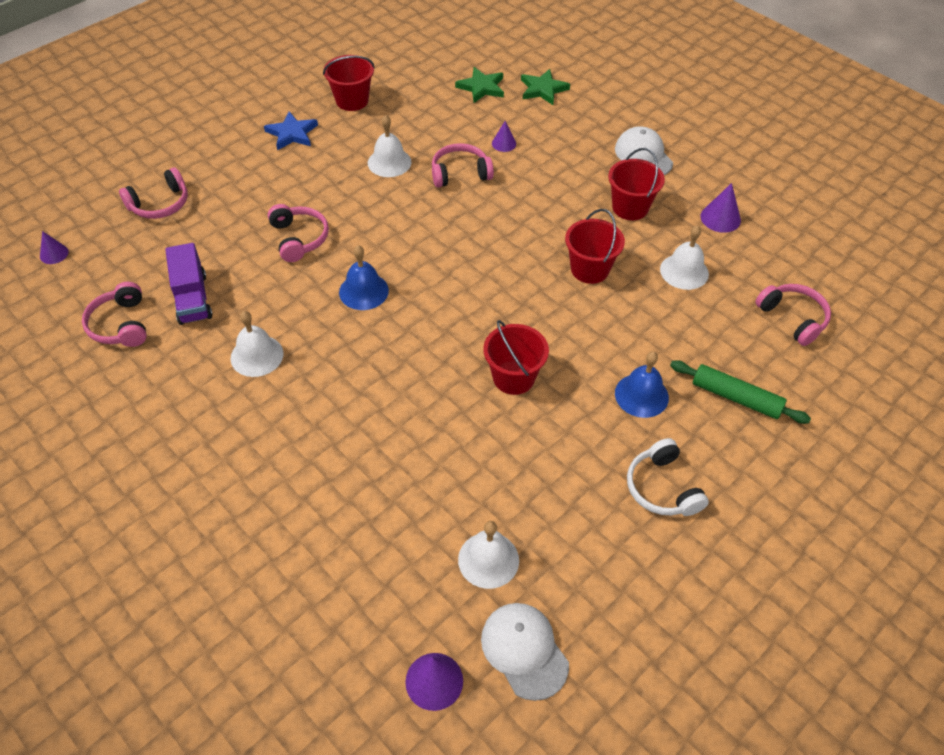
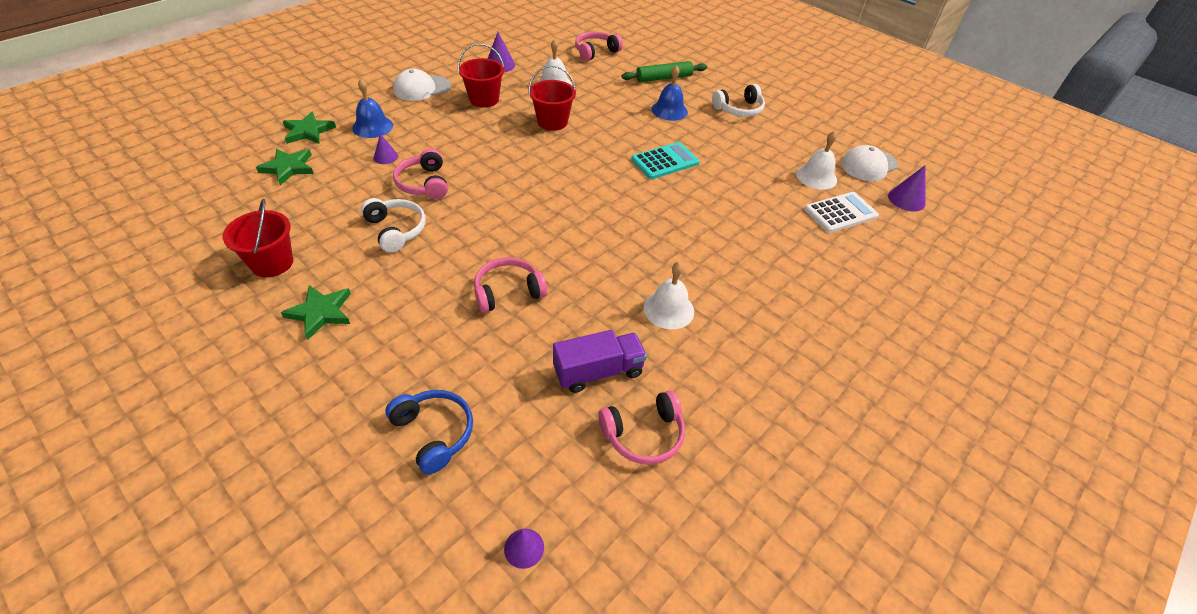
camera: 95 degrees left, 5 degrees down
pink headphones [119,168,188,219] -> blue headphones [385,390,473,474]
blue star [264,111,318,150] -> green star [281,285,351,340]
blue bell [339,245,389,310] -> blue bell moved to [352,79,393,138]
white bell [368,115,412,177] -> white headphones [361,198,426,253]
red bucket [483,320,549,395] -> turquoise calculator [631,142,700,179]
green rolling pin [670,360,811,424] -> green rolling pin turned 45 degrees clockwise [621,61,707,82]
none -> white calculator [804,192,879,233]

